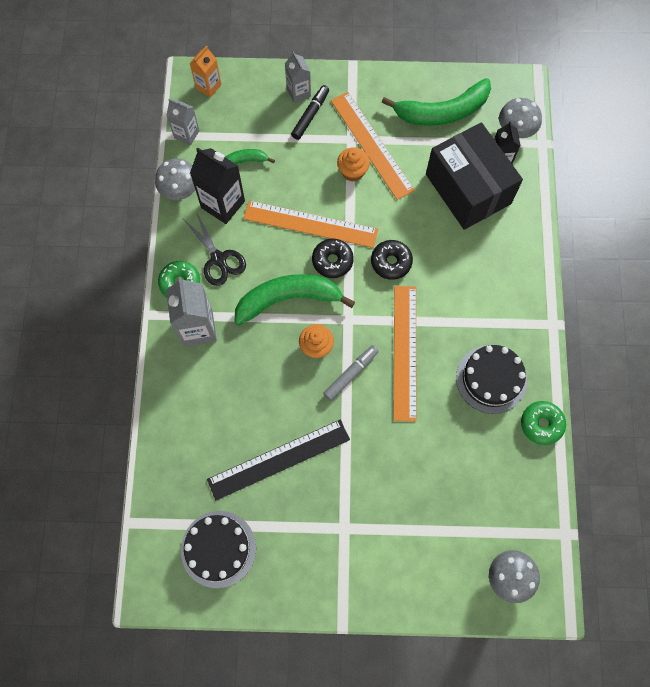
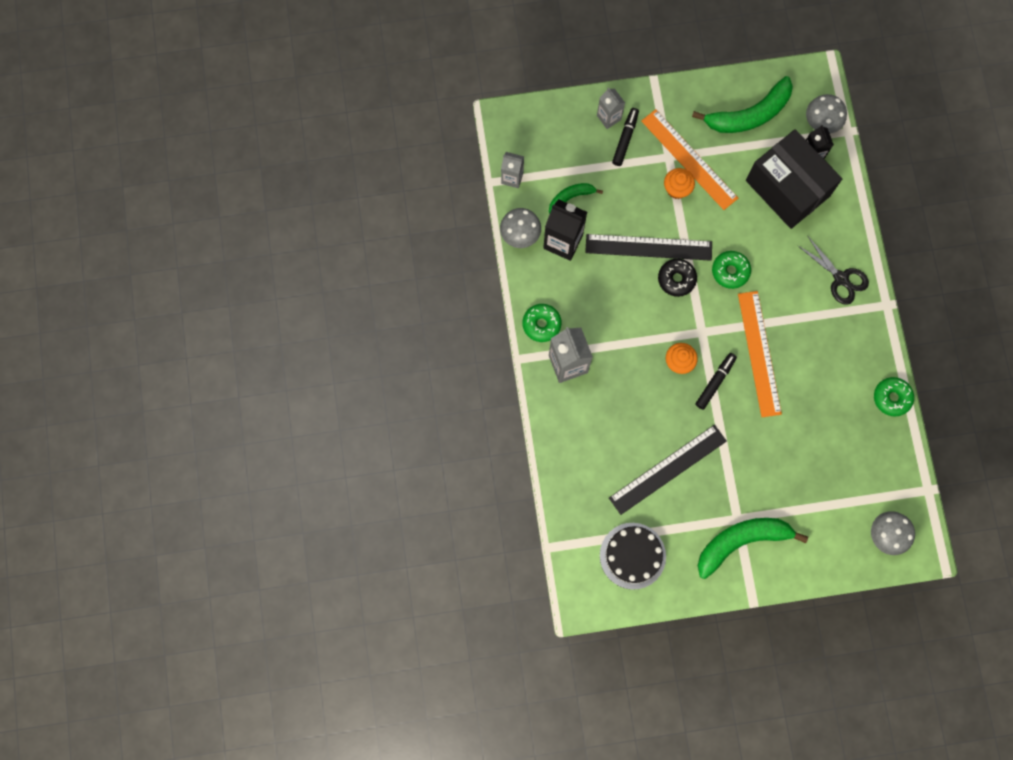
camera: 10 degrees left, 5 degrees up
black scissors [184,212,246,286] -> black scissors moved to [797,237,869,305]
orange carton [189,46,222,98] -> none
green banana [234,274,355,325] -> green banana moved to [698,518,808,579]
orange ruler [243,200,378,248] -> black ruler [585,234,712,261]
grey marker [323,345,379,401] -> black marker [695,353,737,410]
black donut [371,240,413,280] -> green donut [712,251,751,289]
black cake [456,345,527,414] -> none

